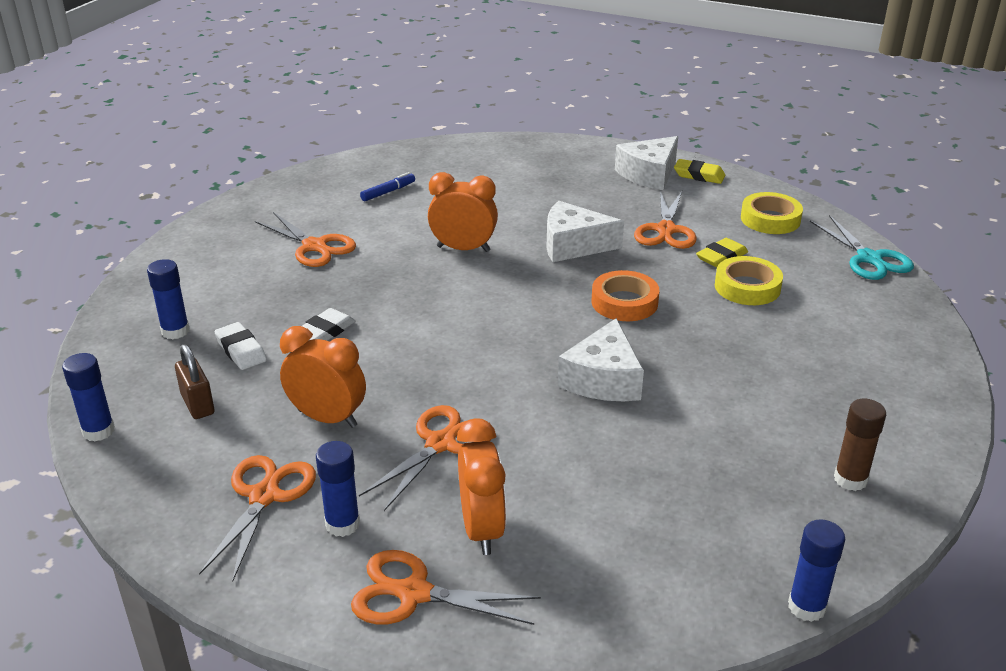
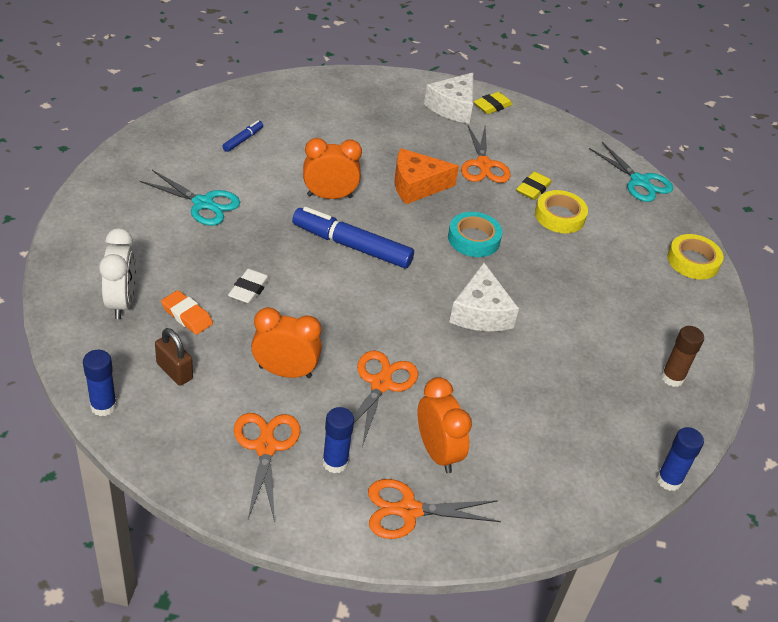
camera: 20 degrees left, 10 degrees up
blue glue stick [147,259,190,340] -> white clock [99,228,136,319]
white eraser [214,322,267,370] -> orange eraser [161,290,213,335]
orange scissors [255,212,356,267] -> turquoise scissors [140,170,240,226]
white cheese [546,201,624,262] -> orange cheese [394,148,459,204]
orange tape [592,270,660,321] -> turquoise tape [448,212,502,257]
yellow eraser [674,159,725,184] -> yellow eraser turned 45 degrees counterclockwise [473,92,513,114]
yellow tape [741,192,803,234] -> yellow tape moved to [667,234,724,280]
none -> blue marker [292,207,414,268]

